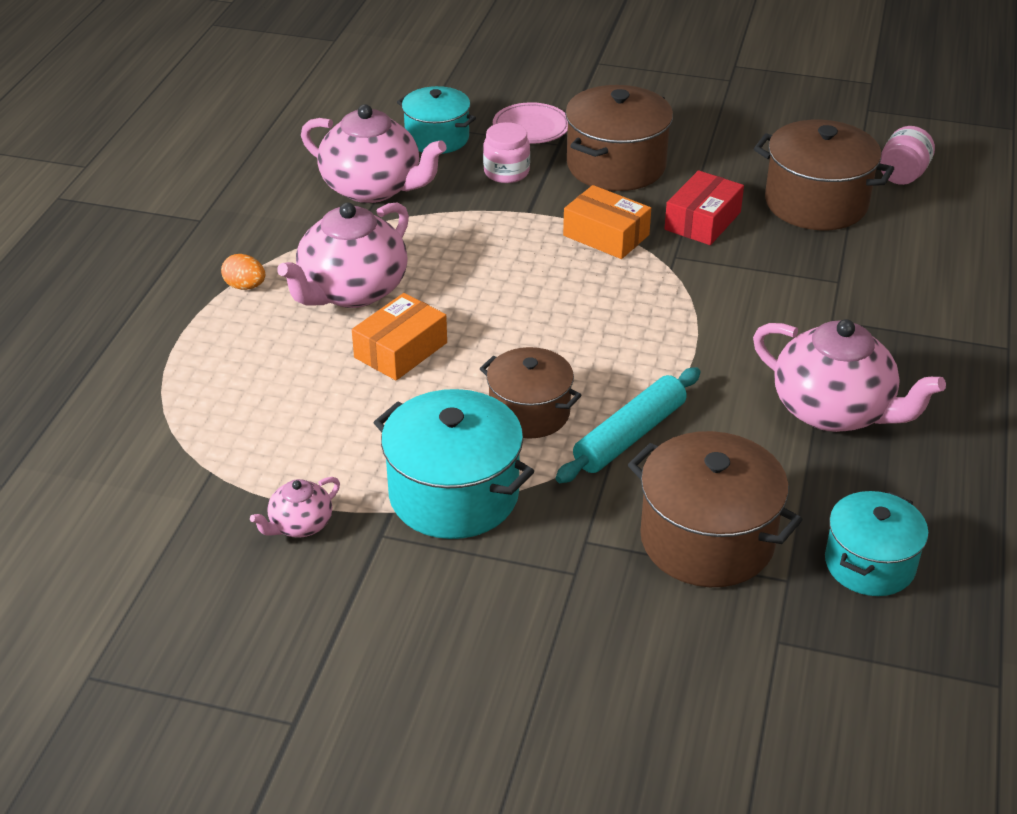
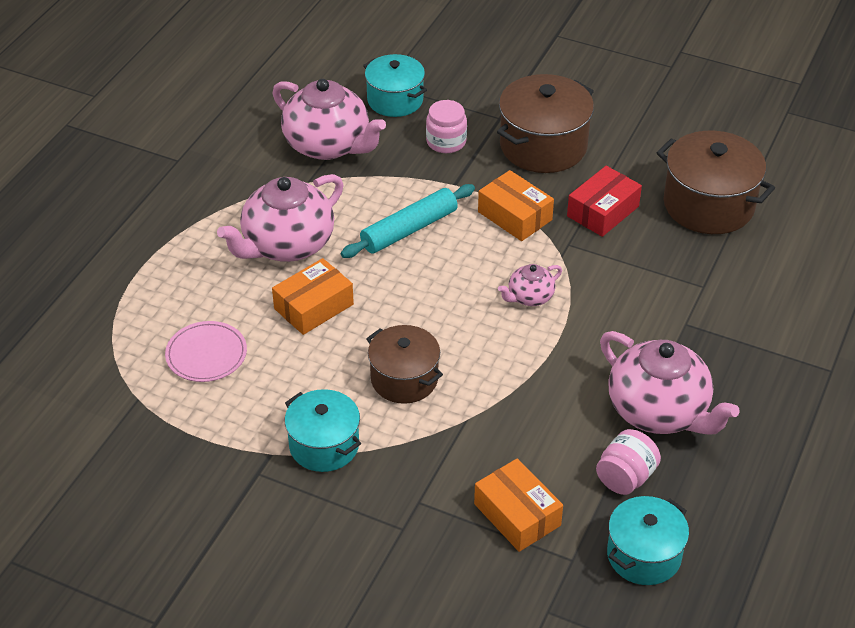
camera: 10 degrees right, 5 degrees up
orange egg [221,254,265,290] -> none
pink teapot [250,477,340,537] -> pink teapot moved to [498,264,562,306]
turquoise pot [373,389,534,539] -> turquoise pot [285,389,361,472], size x0.66
pink plate [493,102,568,144] -> pink plate moved to [165,321,247,382]
turquoise rolling pin [556,367,701,483] -> turquoise rolling pin moved to [341,184,475,258]
brown pot [628,431,803,587] -> orange box [474,458,563,552]
pink jar [880,126,935,185] -> pink jar moved to [596,429,661,495]

